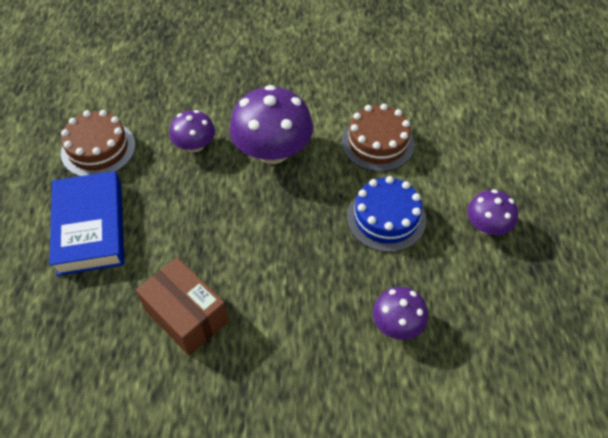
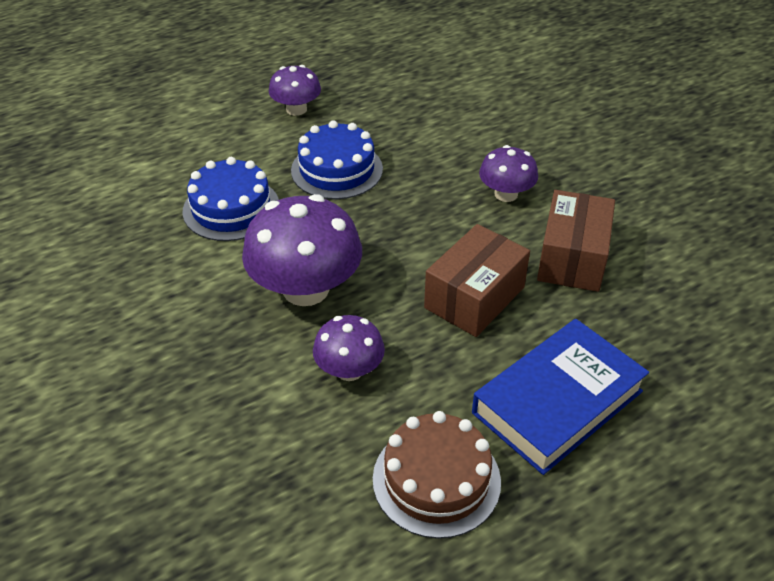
camera: 120 degrees left, 10 degrees down
brown cake [342,104,415,172] -> blue cake [183,157,279,241]
purple mushroom [373,287,428,340] -> purple mushroom moved to [479,145,538,202]
none -> brown box [424,224,530,337]

